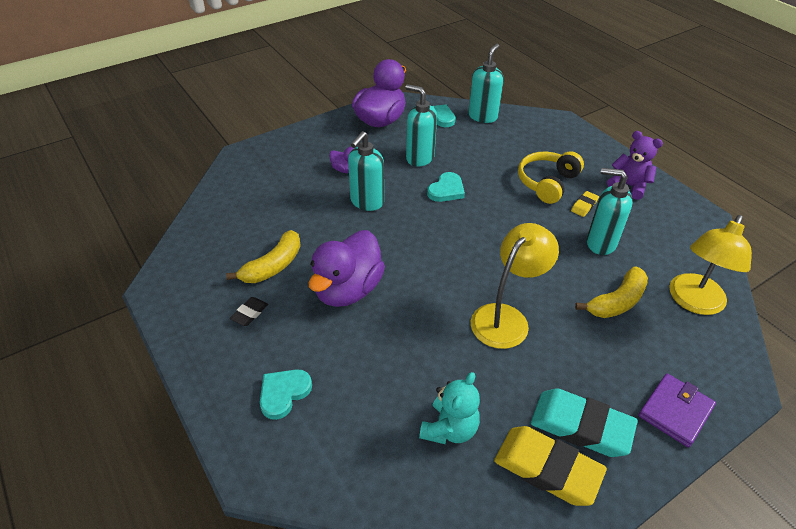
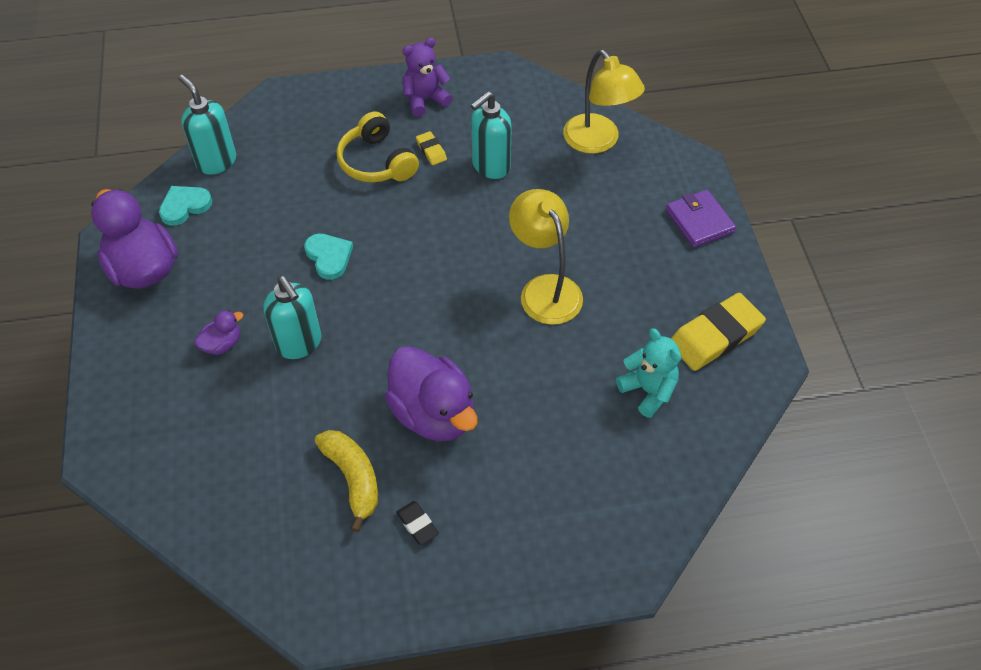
camera: 65 degrees left, 10 degrees up
turquoise heart [260,369,312,420] -> none
turquoise soap dispenser [405,84,437,167] -> none
turquoise eraser [531,388,638,457] -> none
yellow banana [575,266,648,318] -> none

